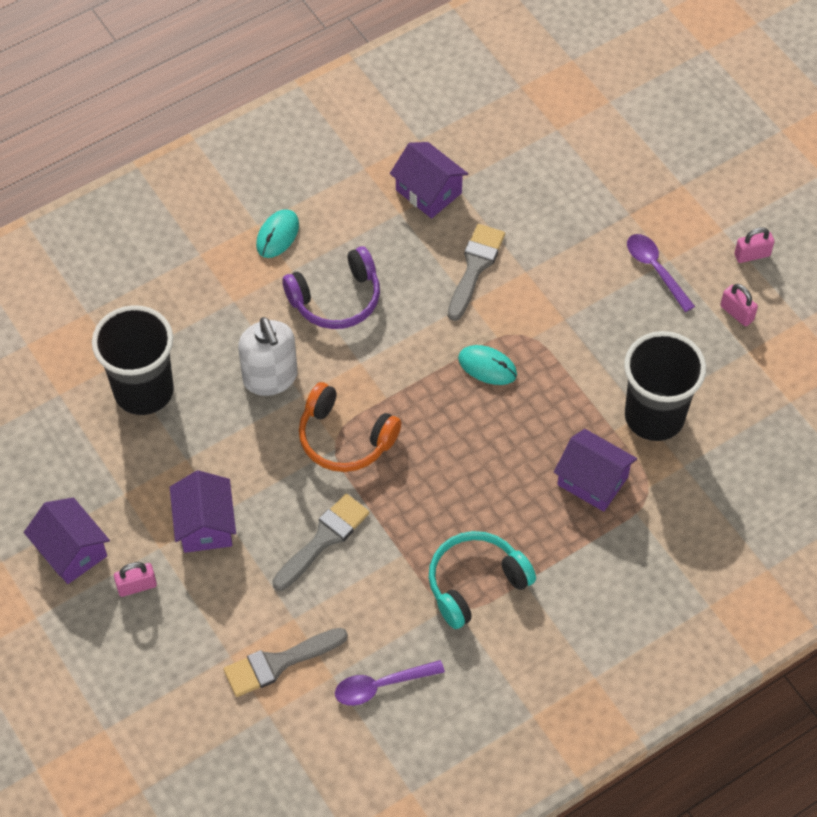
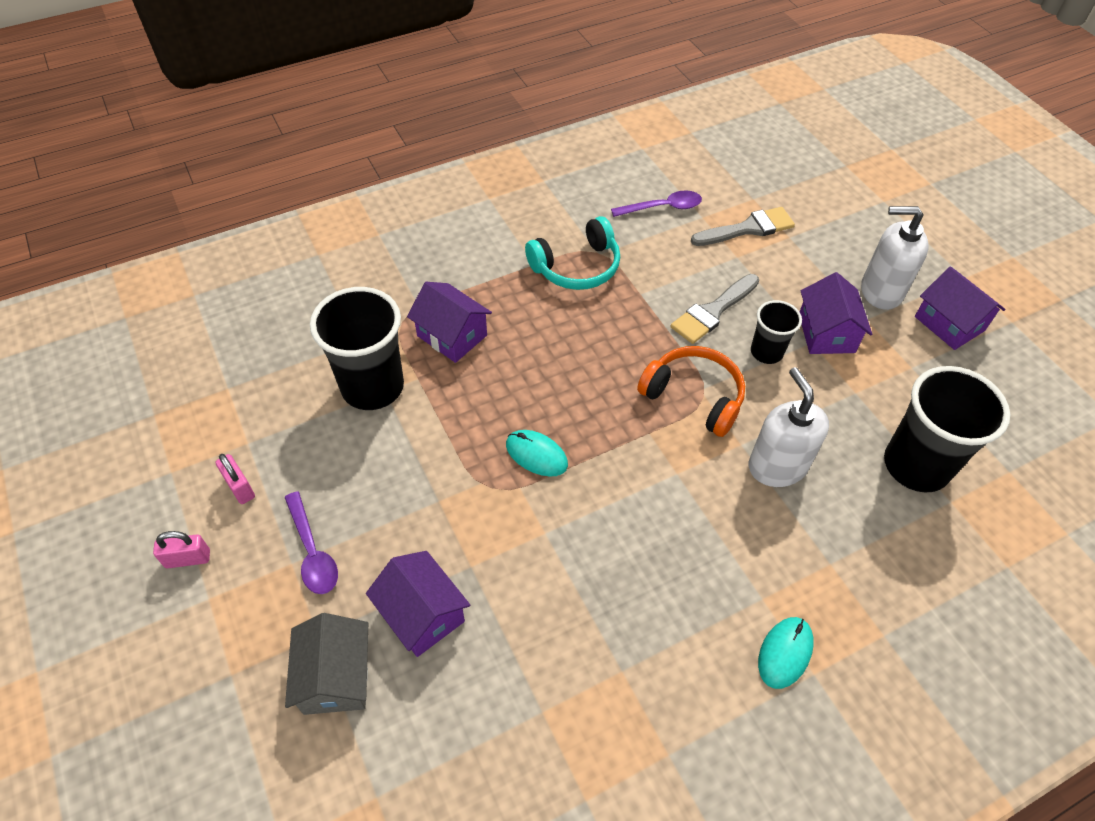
camera: 175 degrees left, 5 degrees down
pink padlock [114,562,157,597] -> white soap dispenser [861,206,929,310]
purple headphones [282,246,380,329] -> none
purple house [390,142,468,219] -> purple house moved to [366,551,470,657]
grey brush [448,224,505,321] -> none
none -> grey house [285,613,368,715]
none -> black cup [751,300,802,364]

